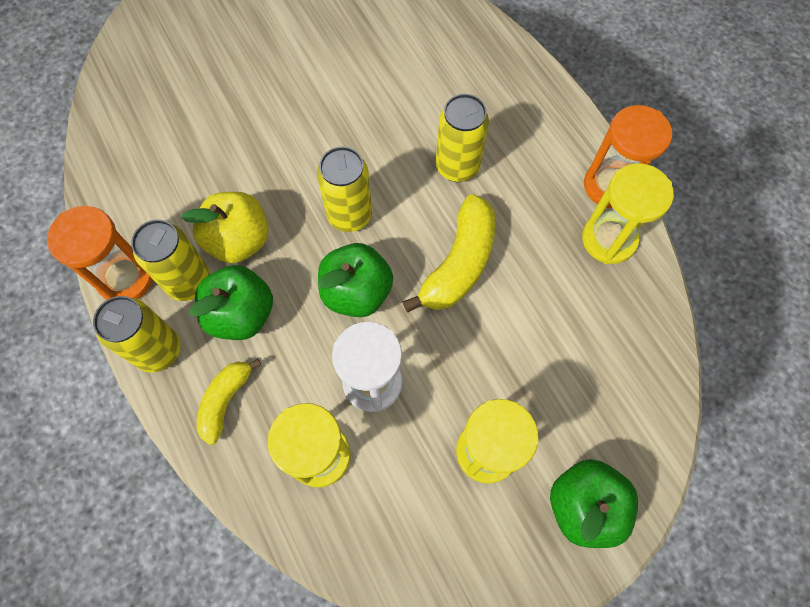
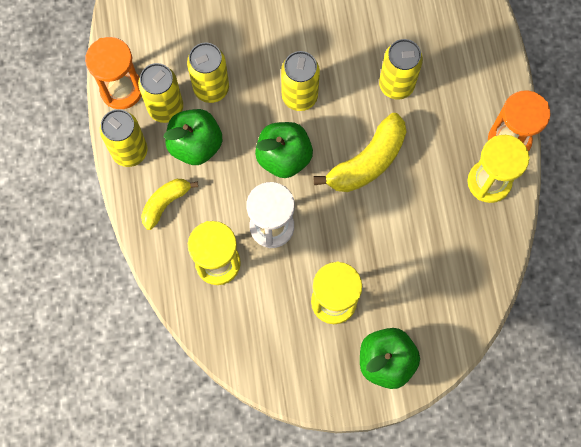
camera: 20 degrees right, 5 degrees up
yellow apple [181,192,269,263] -> yellow can [187,42,229,103]

